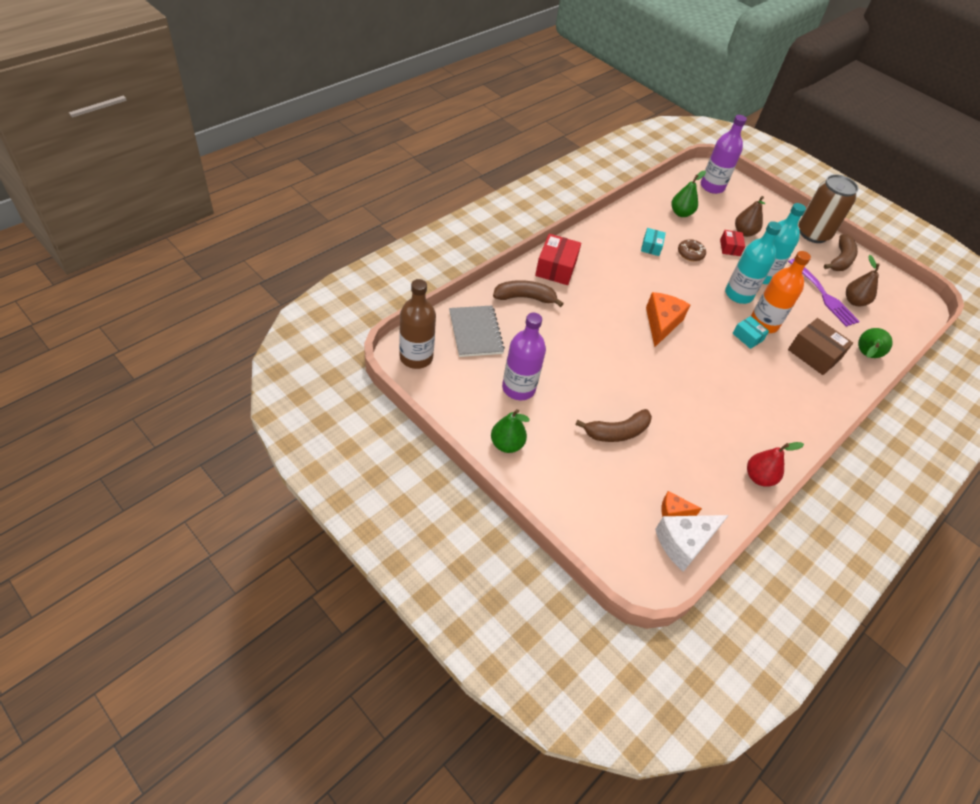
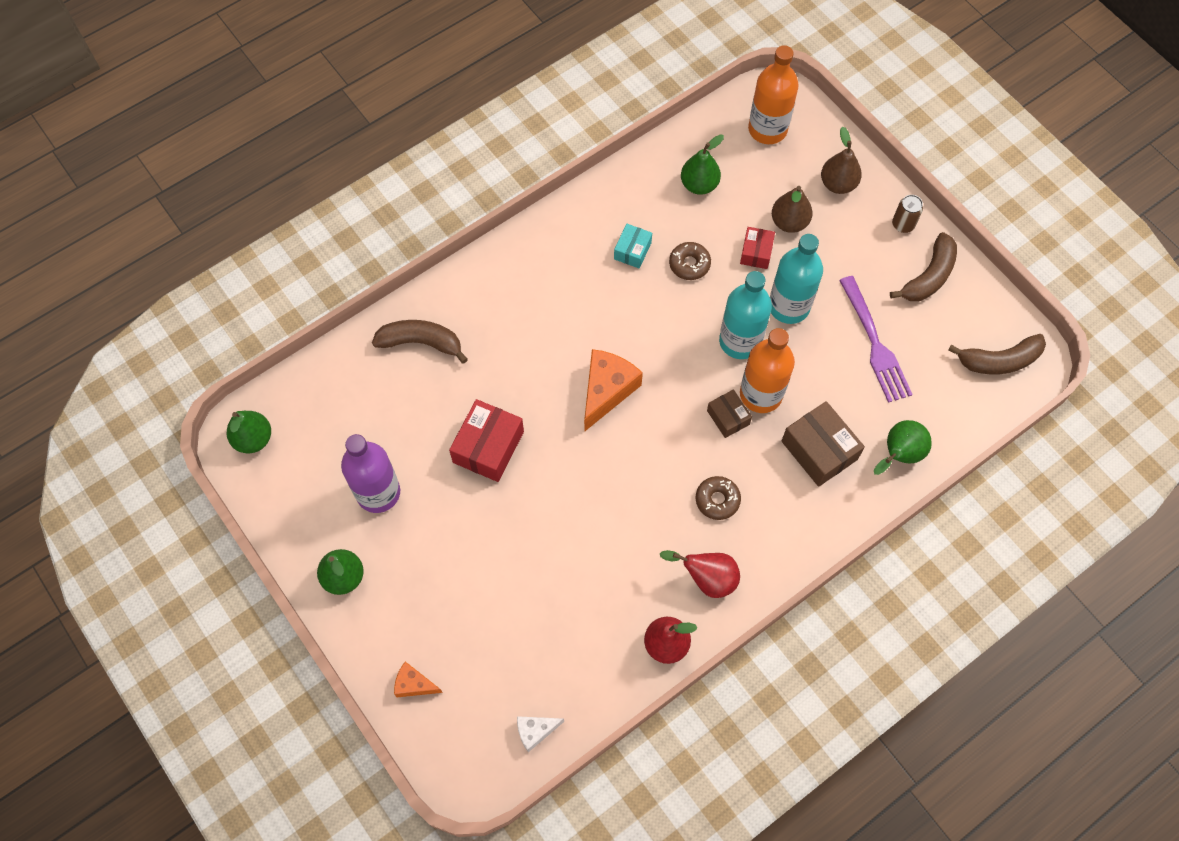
camera: 15 degrees right, 15 degrees up
brown bottle [399,279,436,369] -> green pear [227,411,271,453]
grey notebook [449,305,505,357] -> none
red box [535,234,581,285] -> red box moved to [449,399,524,482]
brown banana [575,409,652,442] -> brown banana moved to [948,334,1046,374]
white cheese [655,515,729,572] -> white cheese [517,716,564,752], size x0.55
orange cheese [661,491,702,517] -> orange cheese moved to [394,662,443,697]
purple bottle [701,115,747,194] -> orange bottle [748,45,799,144]
turquoise box [732,316,769,349] -> brown box [707,389,752,438]
brown can [798,174,858,243] -> brown can [892,195,923,233], size x0.43
brown pear [846,255,880,306] -> brown pear moved to [821,127,862,194]
none -> red pear [660,550,740,598]
none -> brown donut [696,476,741,520]

